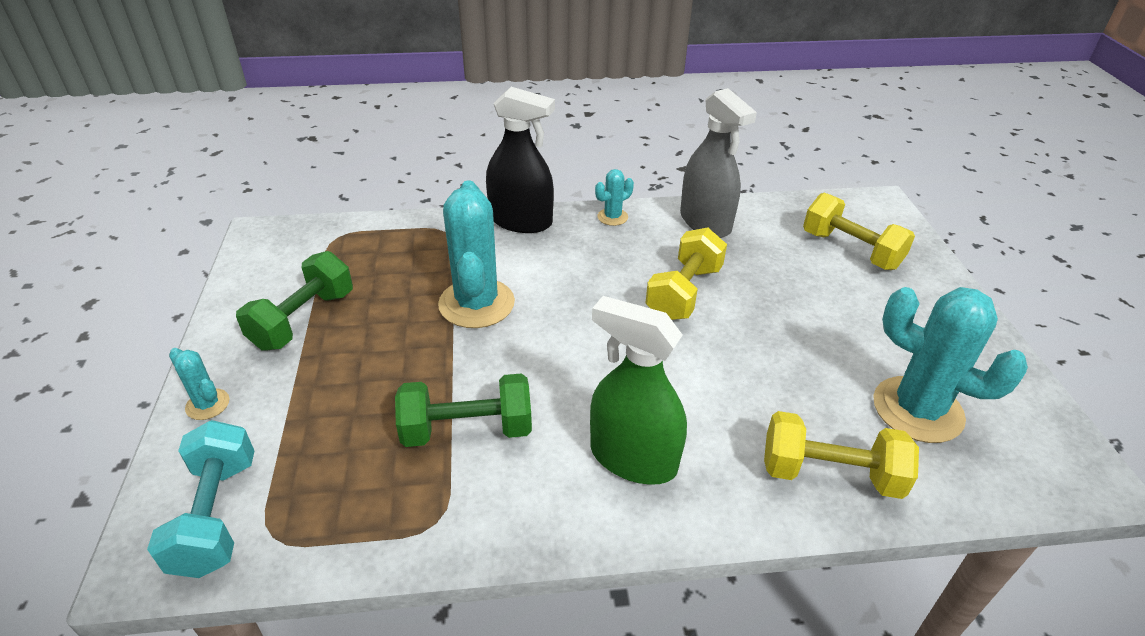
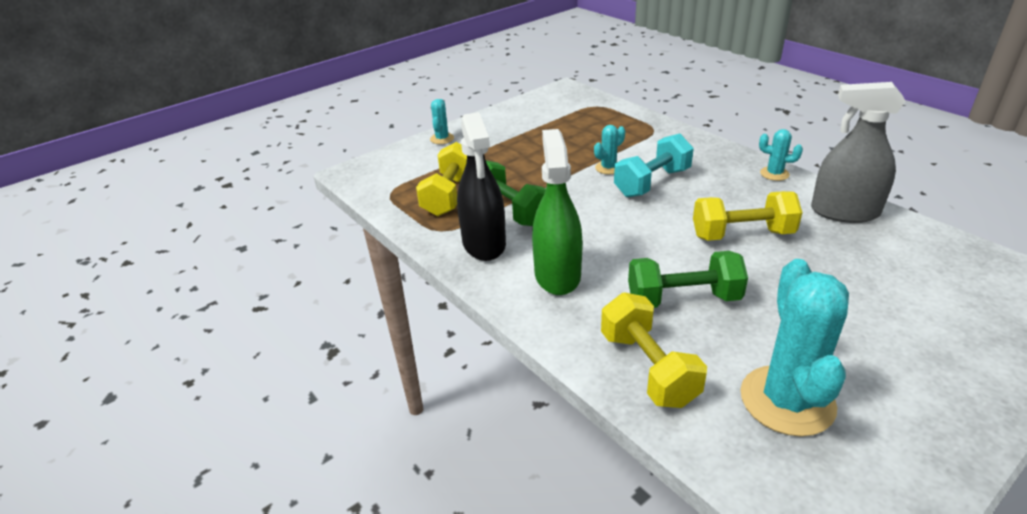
camera: 60 degrees right, 5 degrees down
turquoise dumbbell [147,420,254,578] -> turquoise dumbbell moved to [614,134,694,197]
green dumbbell [236,251,353,351] -> green dumbbell moved to [628,251,748,308]
turquoise cactus [438,180,515,328] -> turquoise cactus [594,125,625,174], size x0.47
black spray bottle [486,87,555,233] -> black spray bottle moved to [457,112,506,261]
grey spray bottle [680,88,757,238] -> grey spray bottle turned 75 degrees clockwise [811,82,906,223]
yellow dumbbell [803,193,915,270] -> yellow dumbbell moved to [416,142,467,216]

